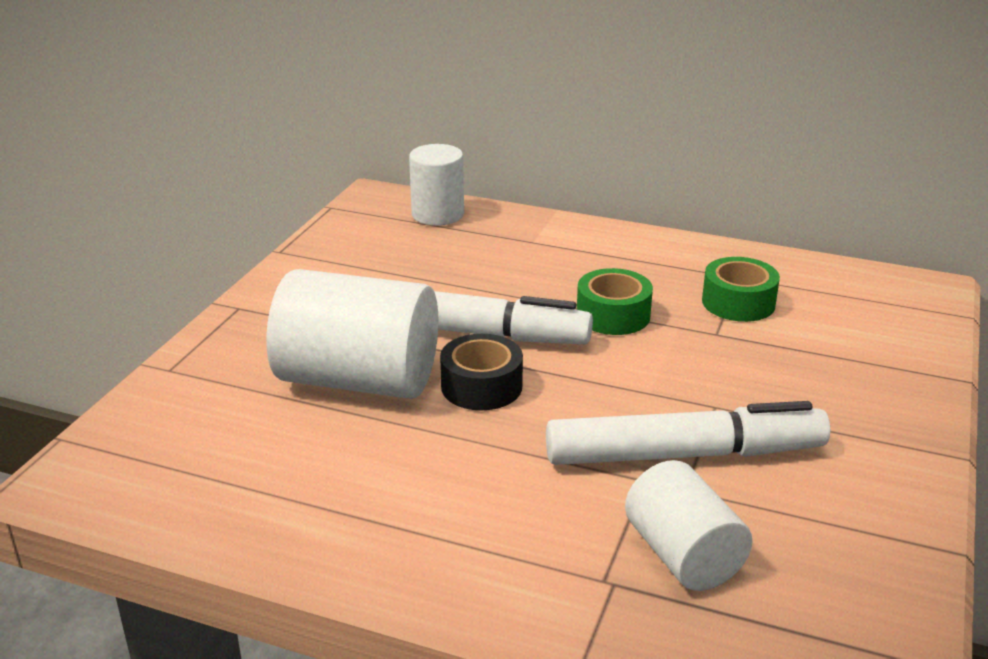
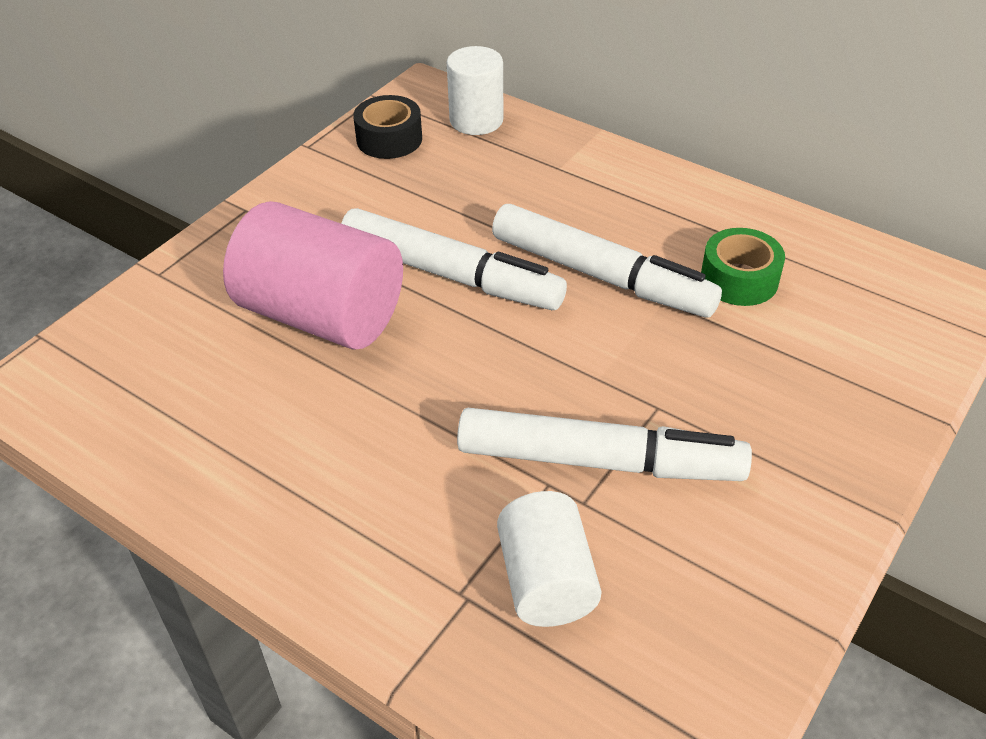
camera: 15 degrees right, 15 degrees up
white cylinder [266,269,438,399] -> pink cylinder [223,201,403,350]
black tape [440,334,523,410] -> black tape moved to [353,95,422,159]
green tape [577,268,653,335] -> white marker [492,204,722,318]

